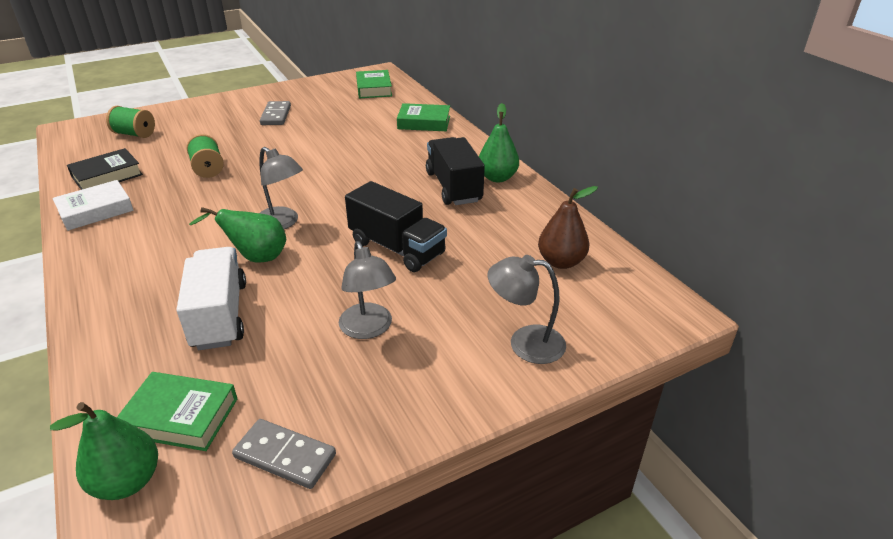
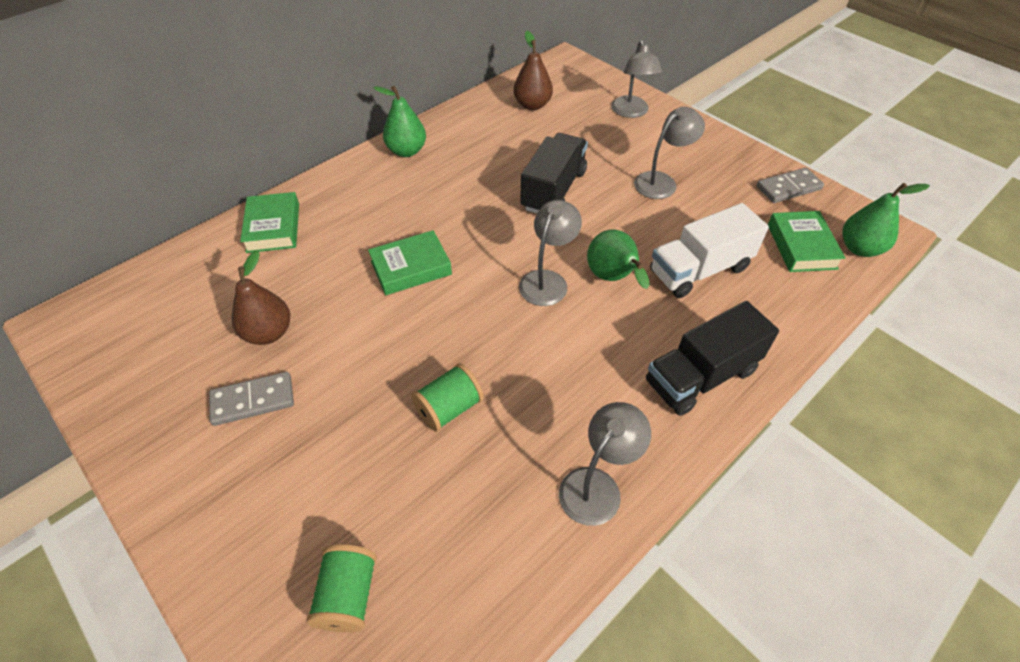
camera: 105 degrees left, 15 degrees up
white book [52,180,134,231] -> grey lamp [559,402,651,526]
black book [67,148,143,190] -> none
grey domino [232,419,336,489] -> grey domino turned 60 degrees clockwise [757,168,824,203]
green book [356,70,392,98] -> green book moved to [368,230,452,295]
black truck [426,137,485,205] -> black truck moved to [646,301,779,416]
none -> brown pear [231,250,290,345]

